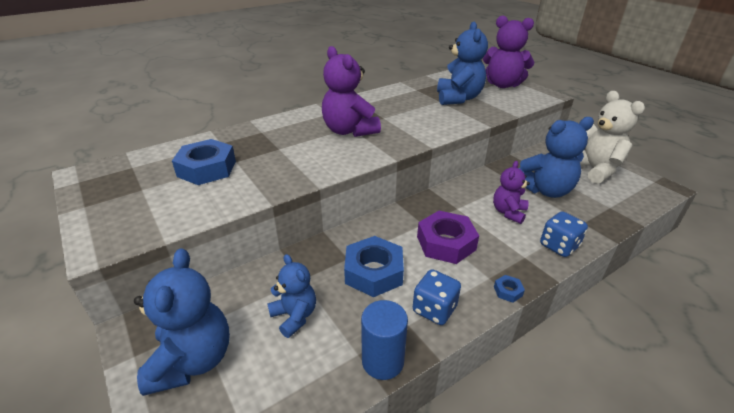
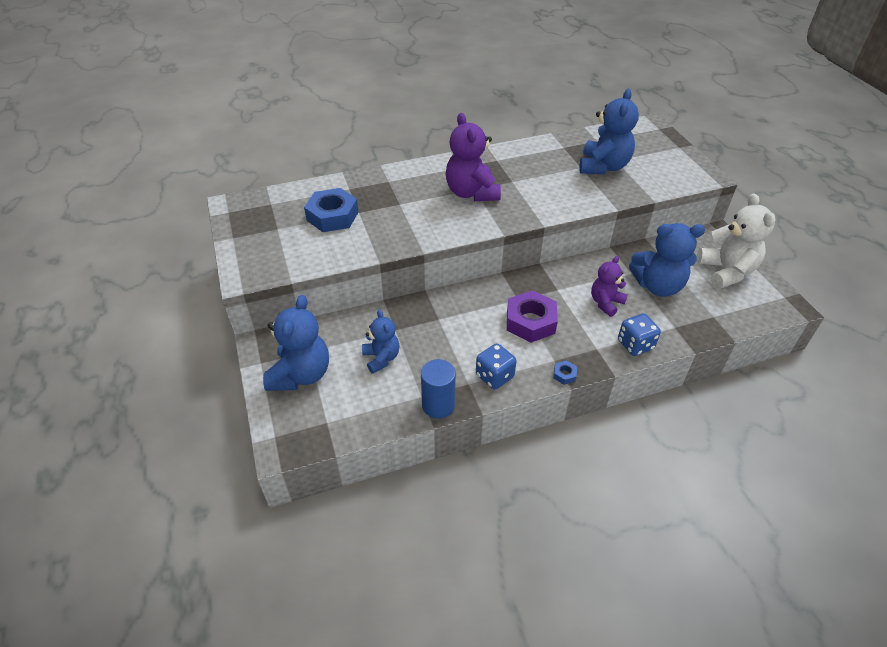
camera: 15 degrees right, 10 degrees up
blue nut [344,236,404,297] -> none
purple teddy bear [483,16,534,88] -> none

